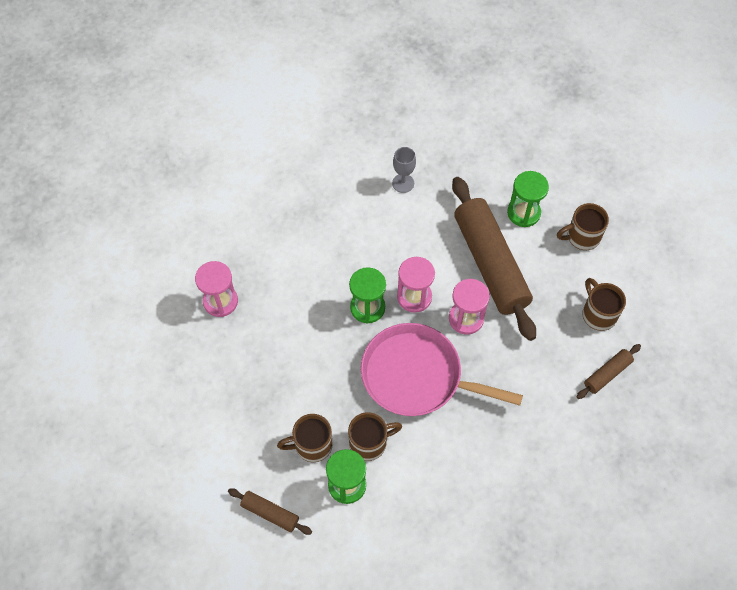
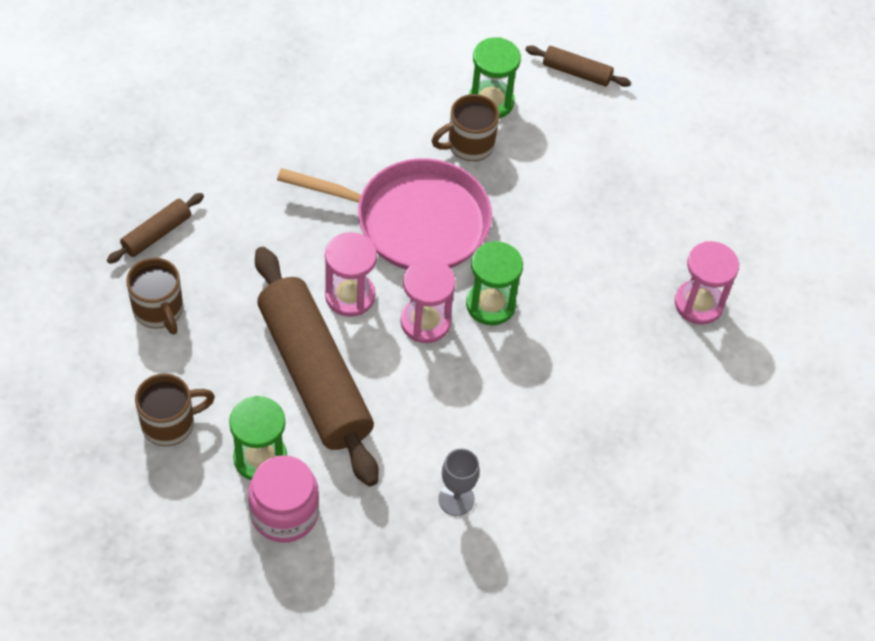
camera: 170 degrees right, 5 degrees down
brown mug [277,414,333,462] -> none
none -> pink jar [248,455,319,543]

